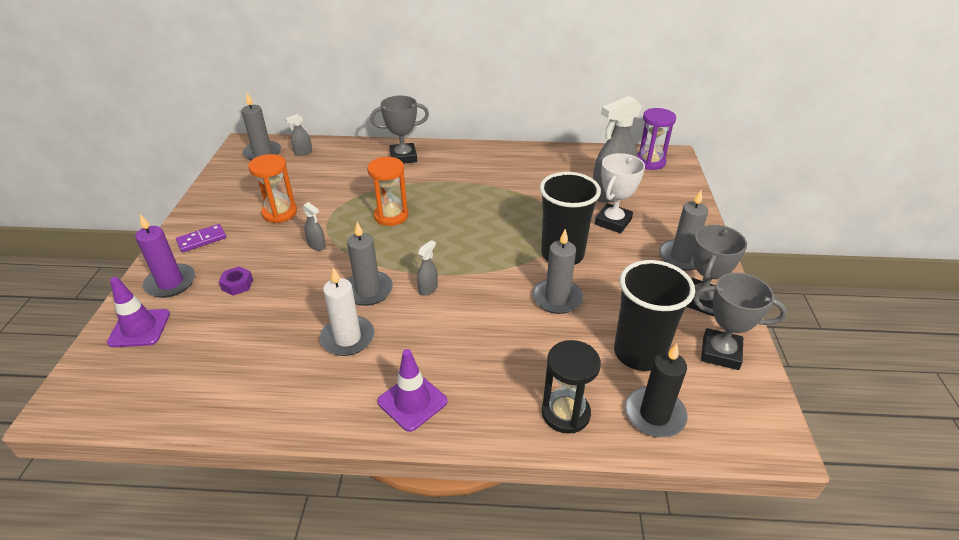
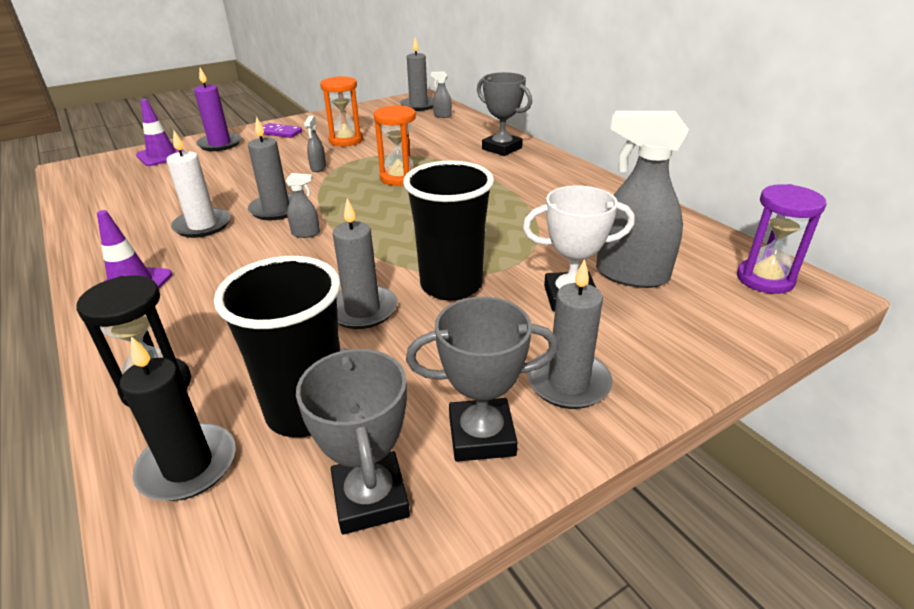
camera: 55 degrees right, 5 degrees down
purple nut [219,266,253,295] -> none

